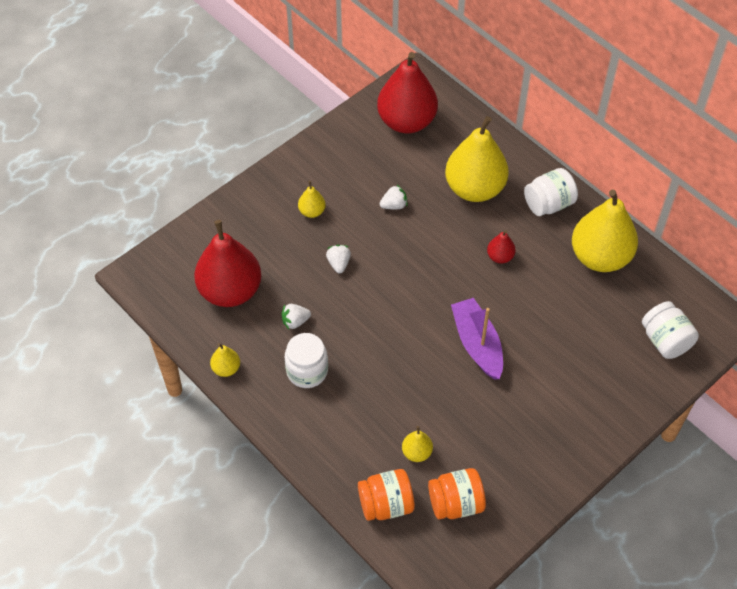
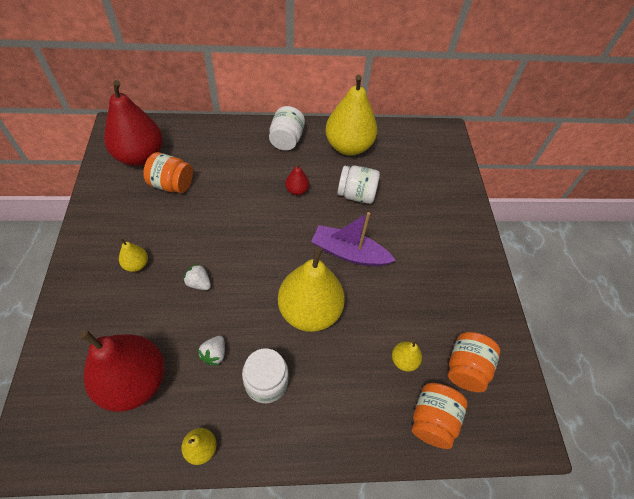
camera: 55 degrees left, 0 degrees up
white strawberry [379,184,408,209] -> none
yellow pear [445,116,509,202] -> yellow pear moved to [278,246,345,332]
white jar [642,301,699,359] -> white jar moved to [337,166,380,204]
none -> orange jar [143,152,193,193]

